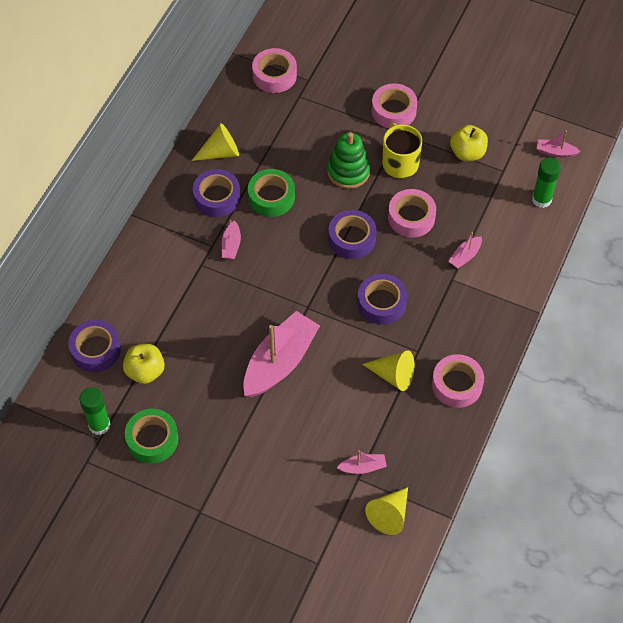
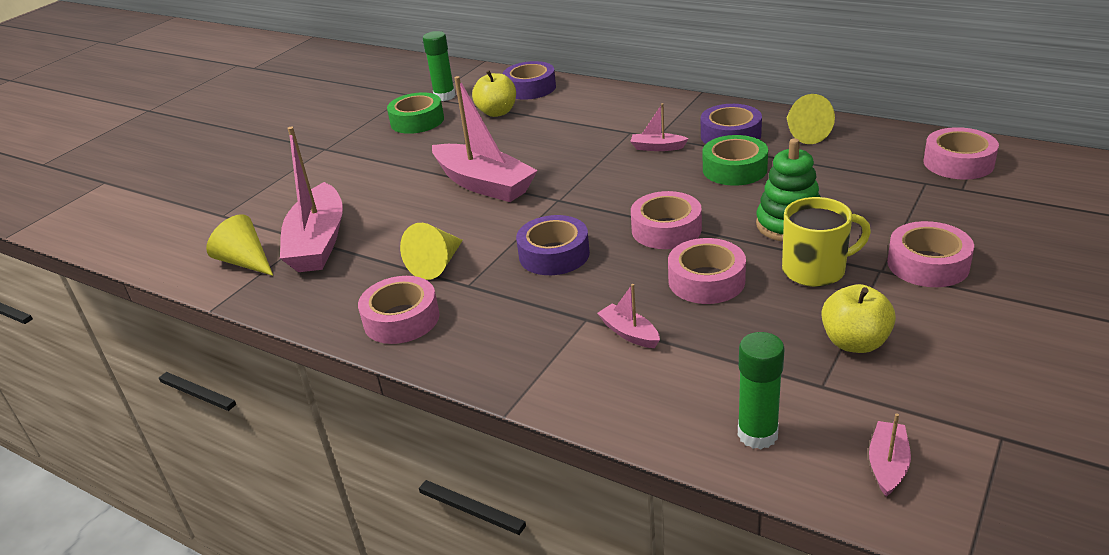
camera: 100 degrees right, 25 degrees down
purple tape [328,210,377,259] -> pink tape [631,191,702,249]
pink boat [337,450,387,474] -> pink boat [280,127,343,272], size x2.25

